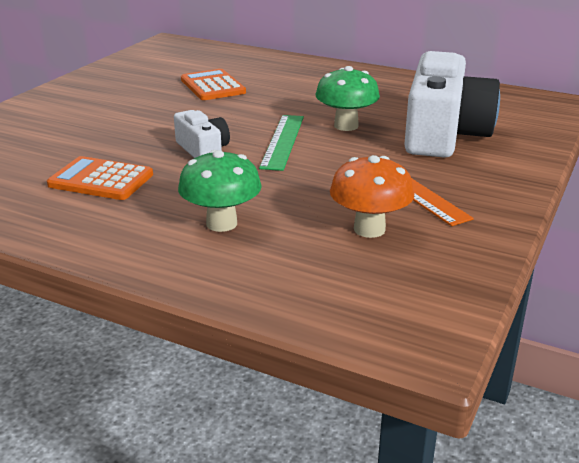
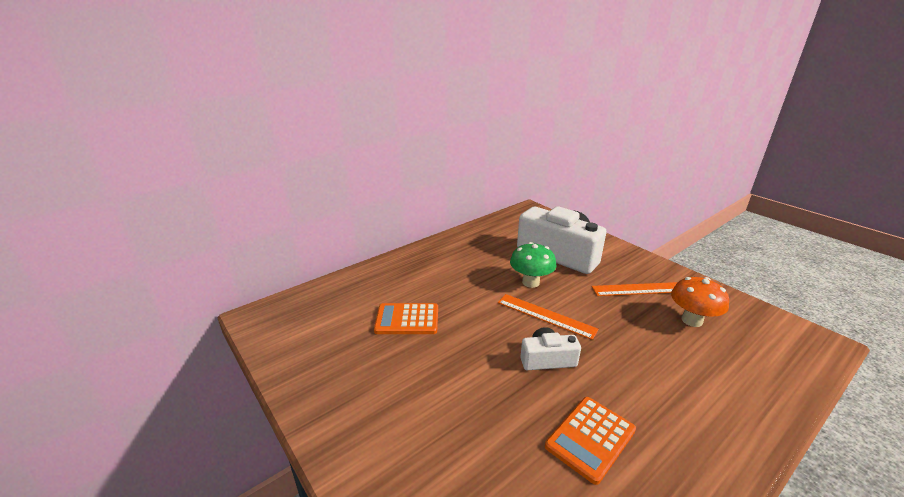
camera: 65 degrees left, 0 degrees up
green mushroom [178,150,262,232] -> none
green ruler [259,115,304,171] -> orange ruler [498,294,599,340]

